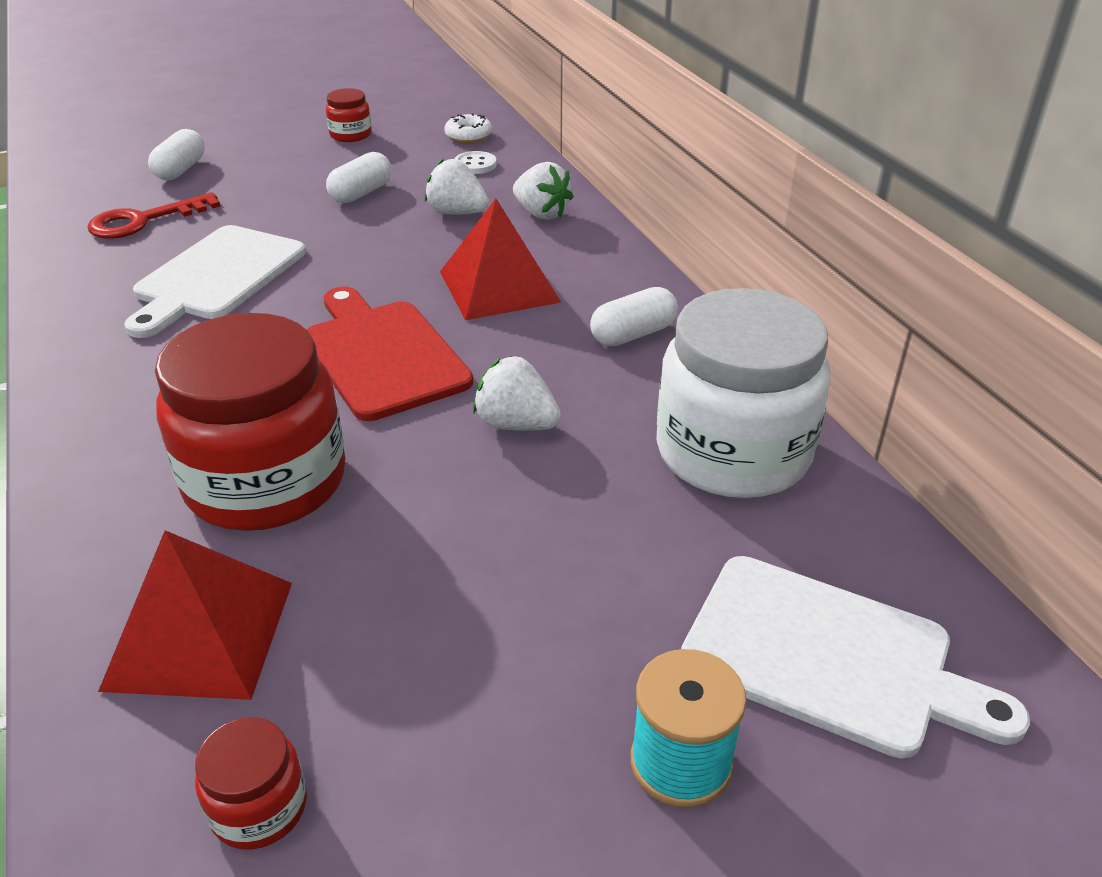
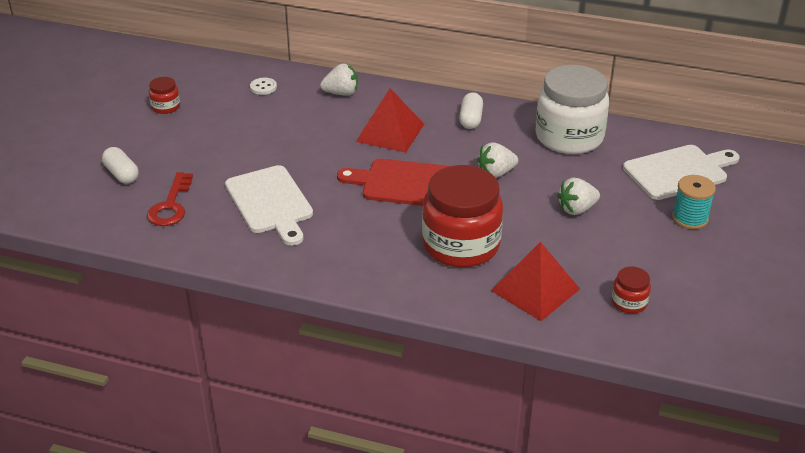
camera: 50 degrees left, 0 degrees up
white capsule [326,152,392,203] -> none
white strawberry [425,159,489,214] -> white strawberry moved to [557,178,600,215]
white donut [444,113,492,143] -> none

